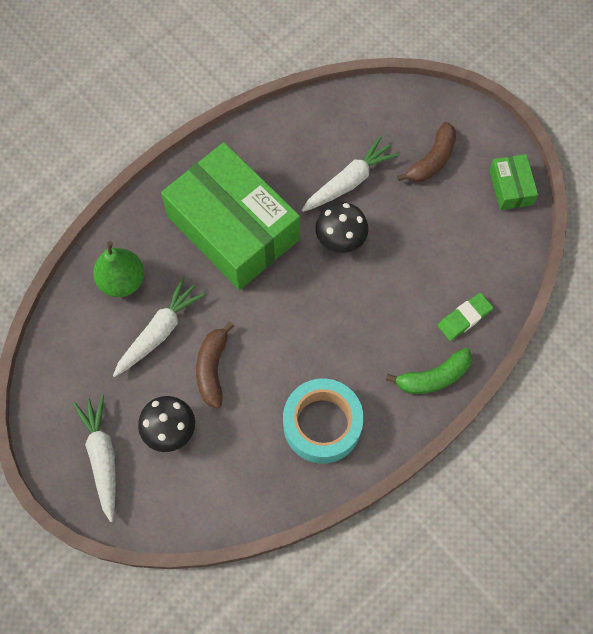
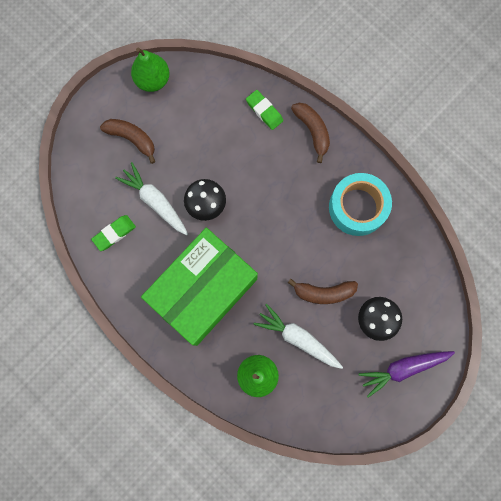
camera: 95 degrees left, 10 degrees up
white carrot [73,395,116,522] -> purple carrot [359,351,455,398]
green banana [386,348,472,394] -> brown banana [291,103,330,163]
green box [489,154,538,210] -> green pear [131,48,170,92]
none -> green eraser [91,215,136,251]

